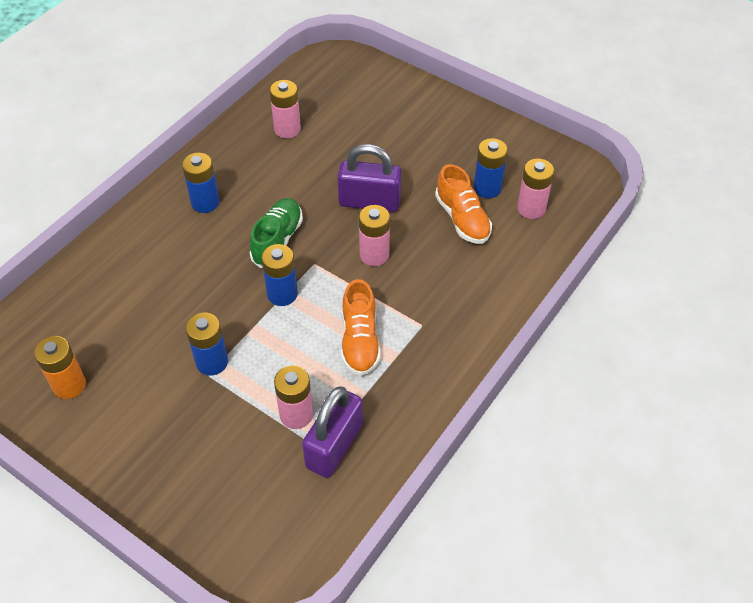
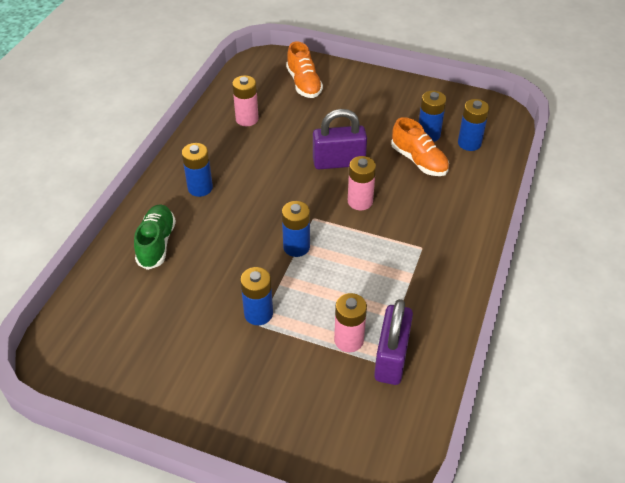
camera: 15 degrees left, 5 degrees down
orange battery [34,336,86,399] -> none
green shoe [250,198,303,268] -> green shoe moved to [134,205,176,270]
orange shoe [341,279,381,376] -> orange shoe moved to [286,41,323,98]
pink battery [517,159,554,219] -> blue battery [458,99,489,151]

